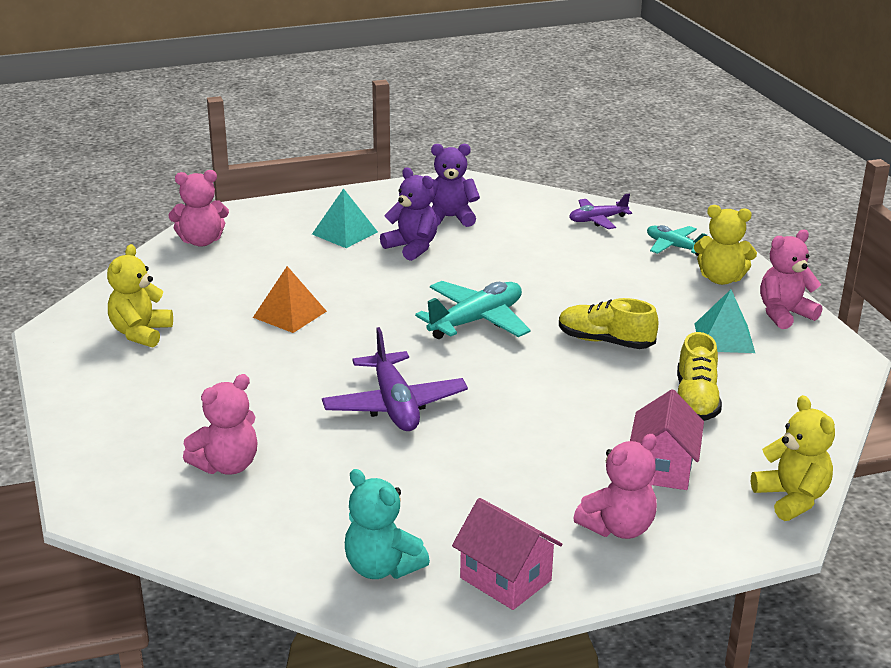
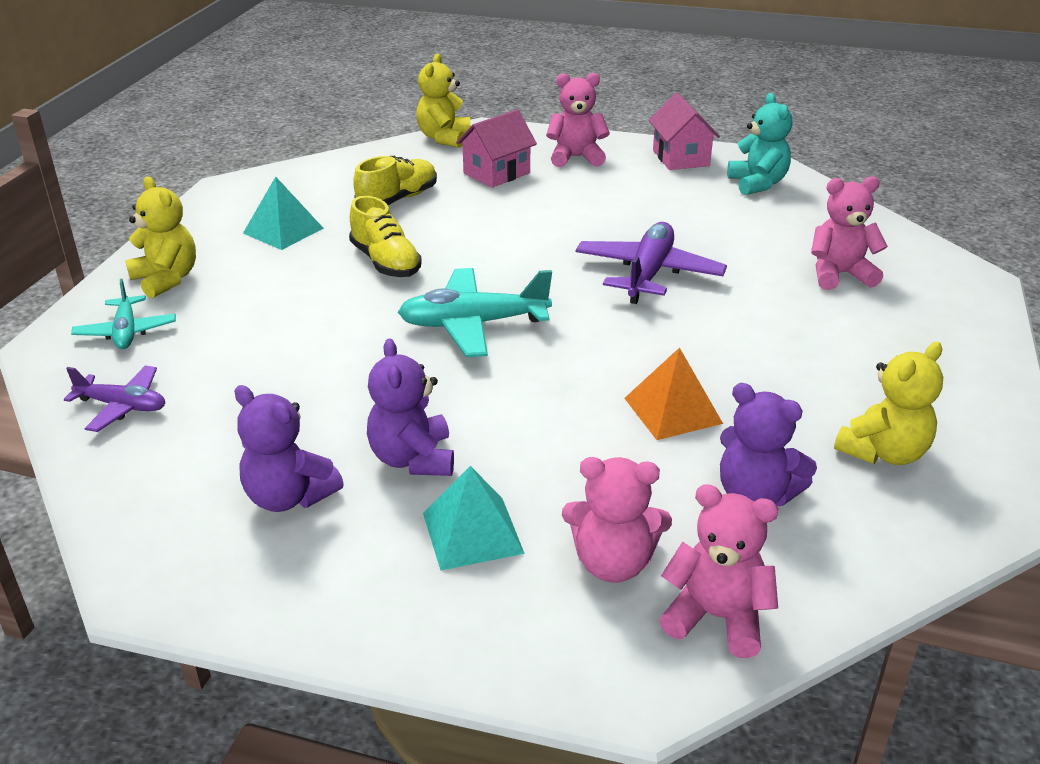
camera: 145 degrees left, 5 degrees up
pink teddy bear [760,230,822,329] -> pink teddy bear moved to [562,457,672,582]
none -> purple teddy bear [720,383,817,506]

